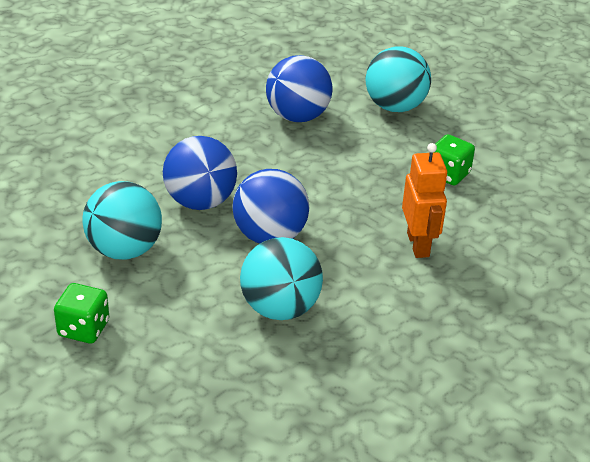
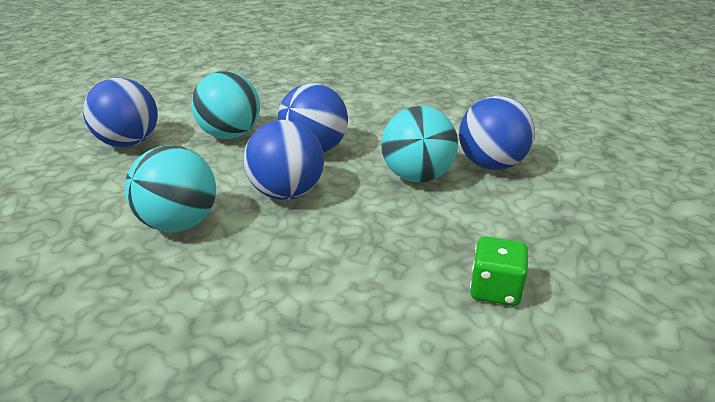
camera: 70 degrees right, 5 degrees down
green dice [54,283,109,344] -> blue ball [83,78,158,147]
turquoise ball [366,46,431,112] -> turquoise ball moved to [381,106,458,183]
orange robot [402,143,448,258] -> none

